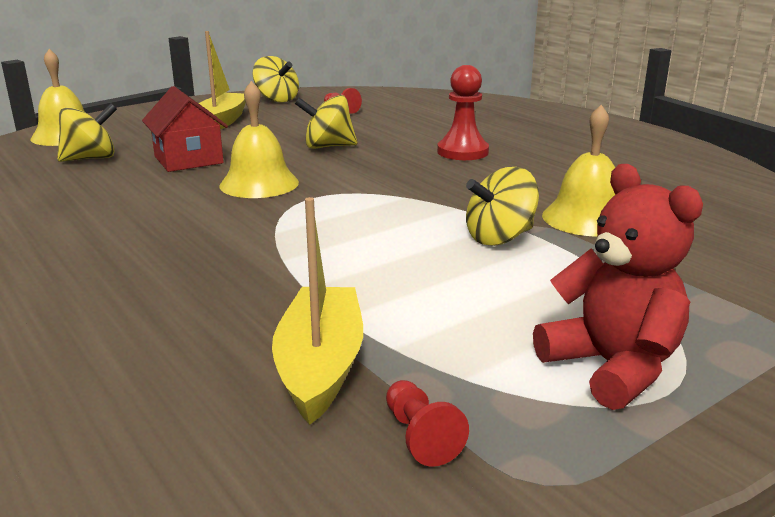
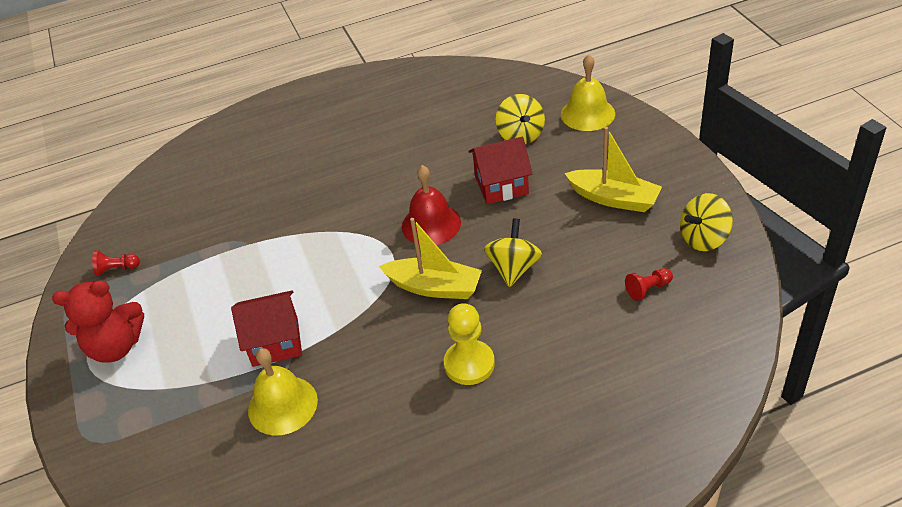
camera: 110 degrees right, 20 degrees up
yellow bell [219,81,299,198] -> red bell [402,165,461,245]
yellow boat [272,197,363,425] -> yellow boat moved to [379,218,482,299]
red pawn [437,65,489,160] -> yellow pawn [444,303,495,385]
yellow spinning top [466,167,539,246] -> red house [231,290,302,367]

